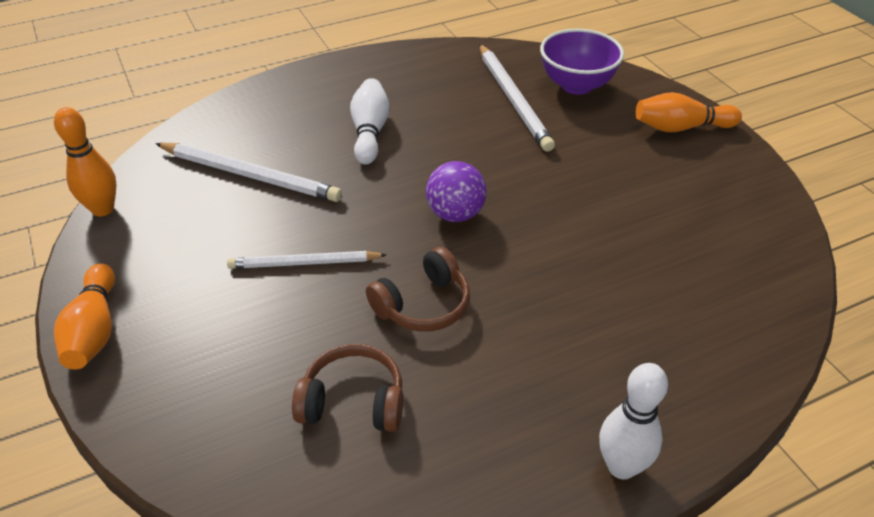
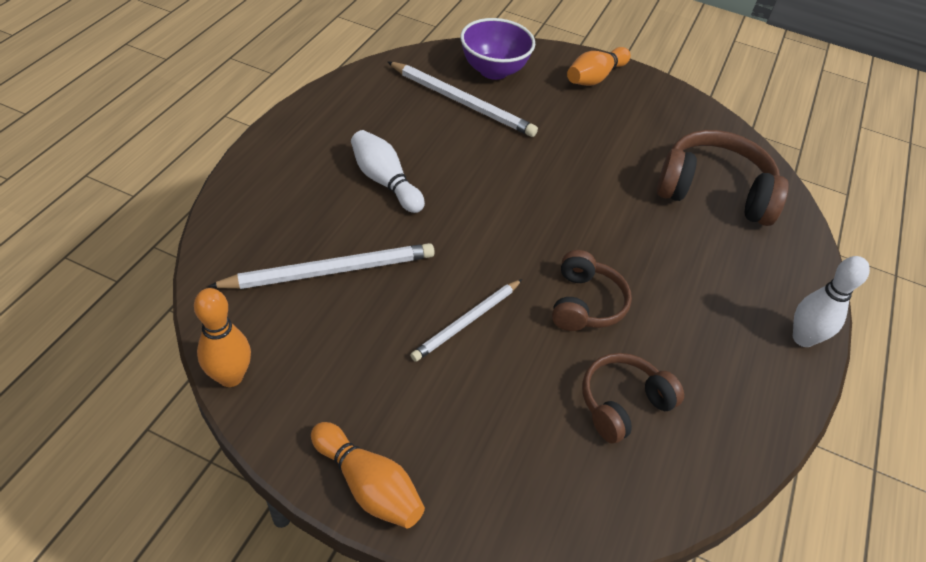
camera: 45 degrees left, 5 degrees up
purple ball [426,161,487,222] -> none
none -> brown headphones [657,130,788,226]

